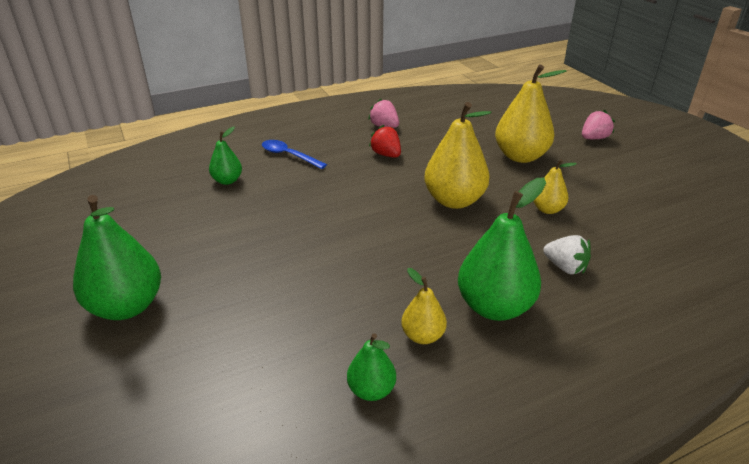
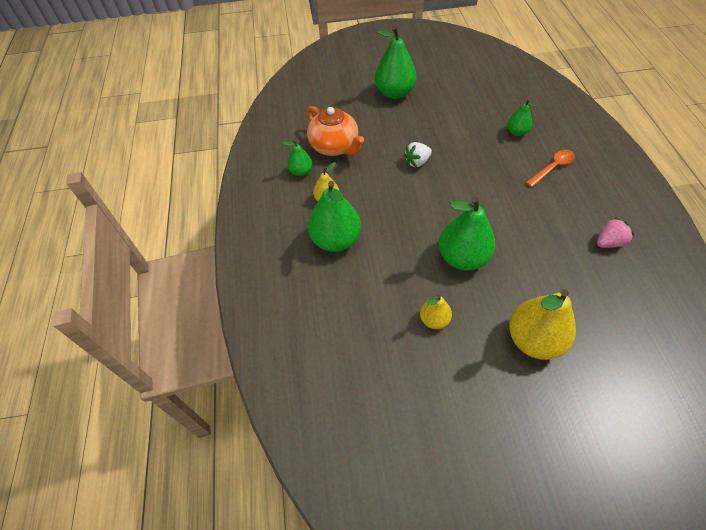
camera: 110 degrees right, 20 degrees up
blue spoon [262,140,327,169] -> orange spoon [526,150,575,187]
red strawberry [369,125,401,158] -> none
yellow pear [424,102,491,209] -> green pear [439,197,496,271]
white strawberry [543,235,591,274] -> white strawberry moved to [403,142,432,168]
pink strawberry [582,110,615,139] -> none
none -> orange teapot [307,106,364,156]

